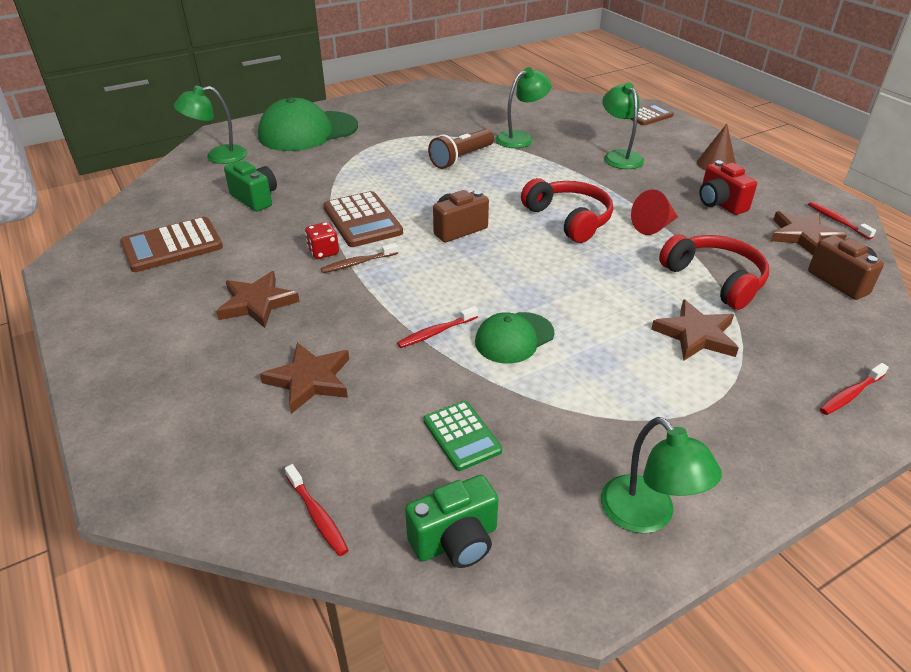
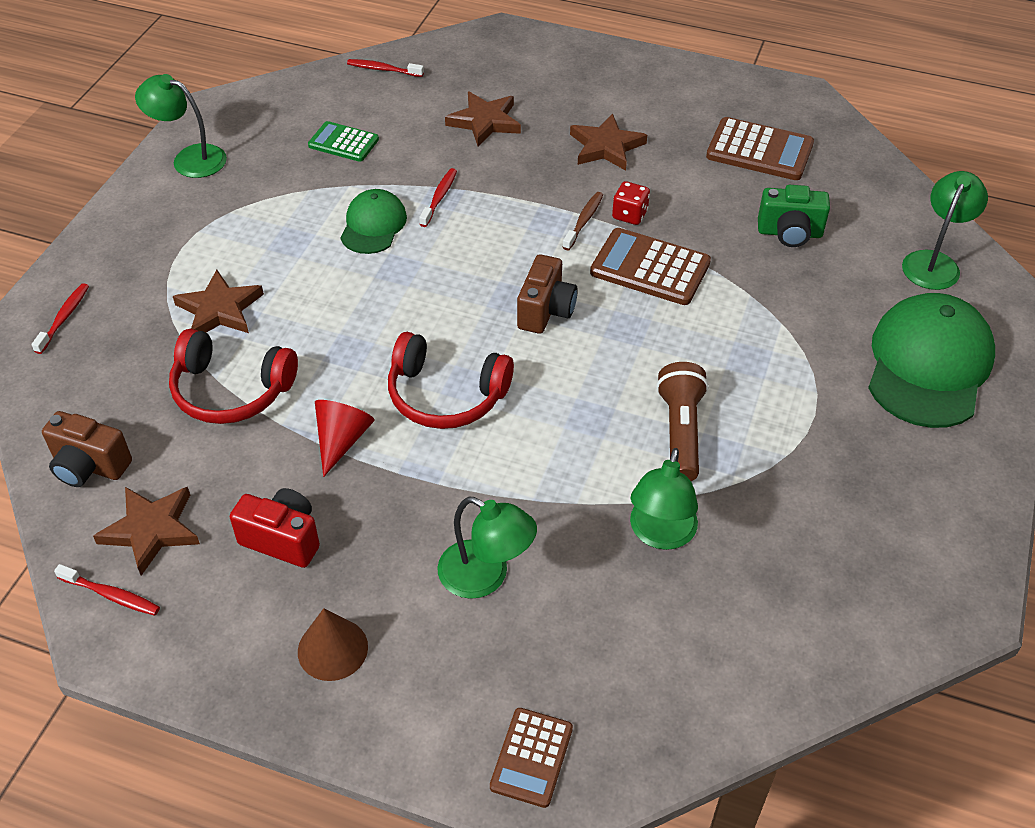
camera: 140 degrees right, 10 degrees up
brown calculator [120,217,223,272] -> brown calculator turned 90 degrees clockwise [706,117,814,180]
green camera [405,475,499,568] -> none

